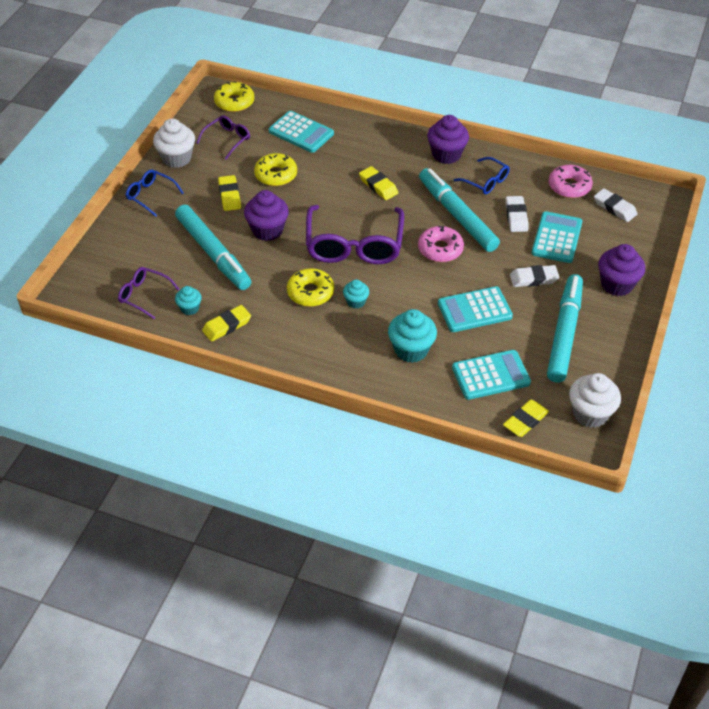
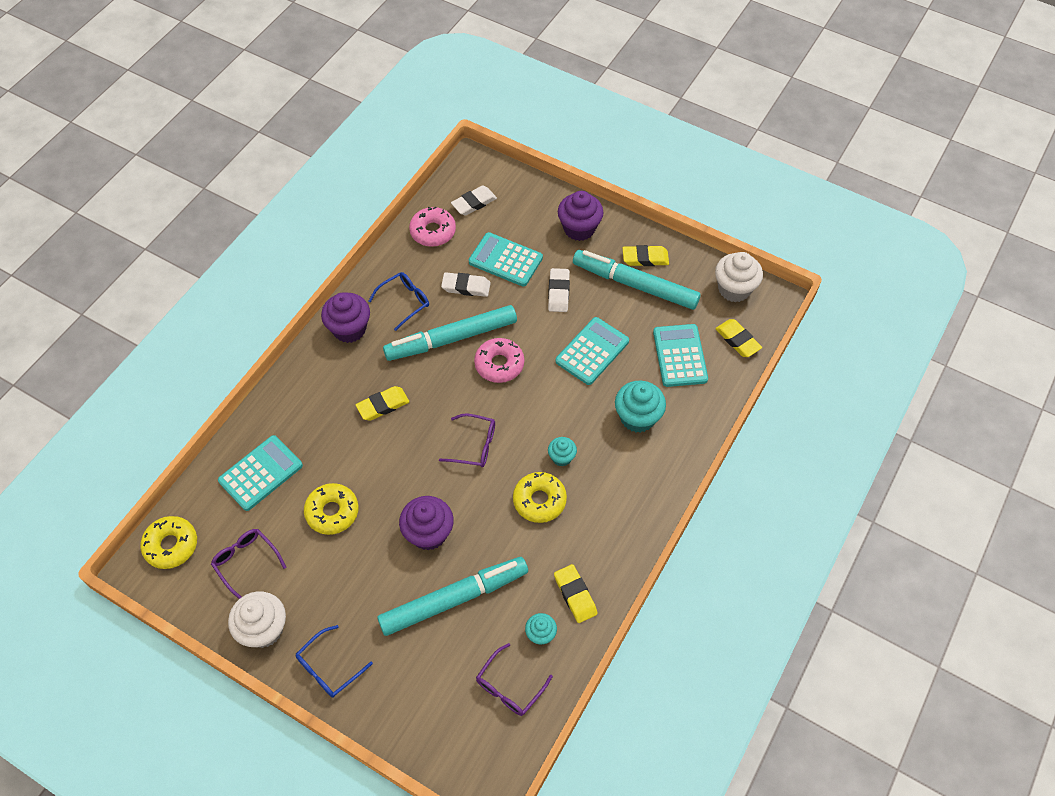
camera: 80 degrees left, 10 degrees up
yellow eraser [218,175,241,211] -> yellow eraser moved to [623,245,669,266]
purple glasses [306,205,404,264] -> purple glasses [439,414,495,467], size x0.50
turquoise calculator [438,286,513,332] -> turquoise calculator turned 135 degrees counterclockwise [556,317,629,385]

